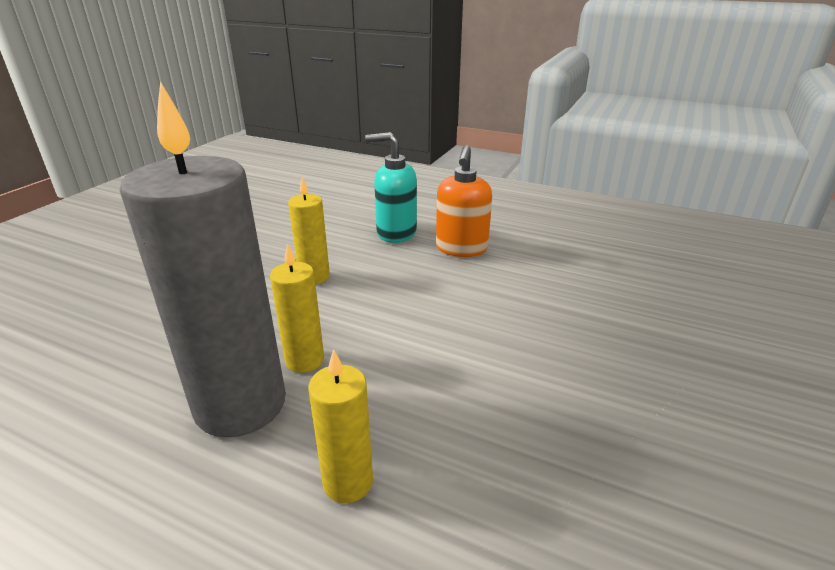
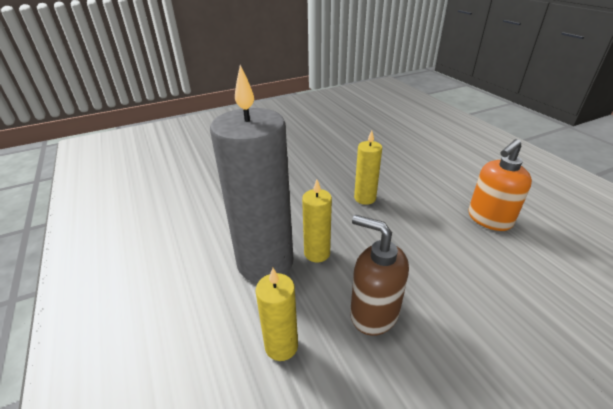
camera: 40 degrees right, 5 degrees up
turquoise soap dispenser [365,132,417,243] -> none
none -> brown soap dispenser [350,215,409,336]

